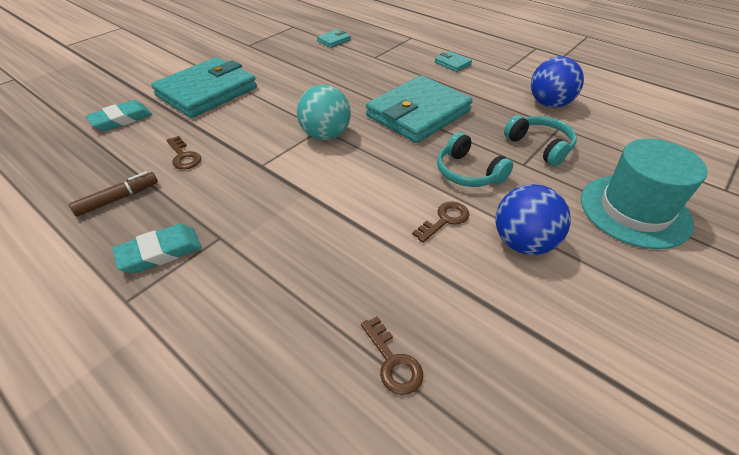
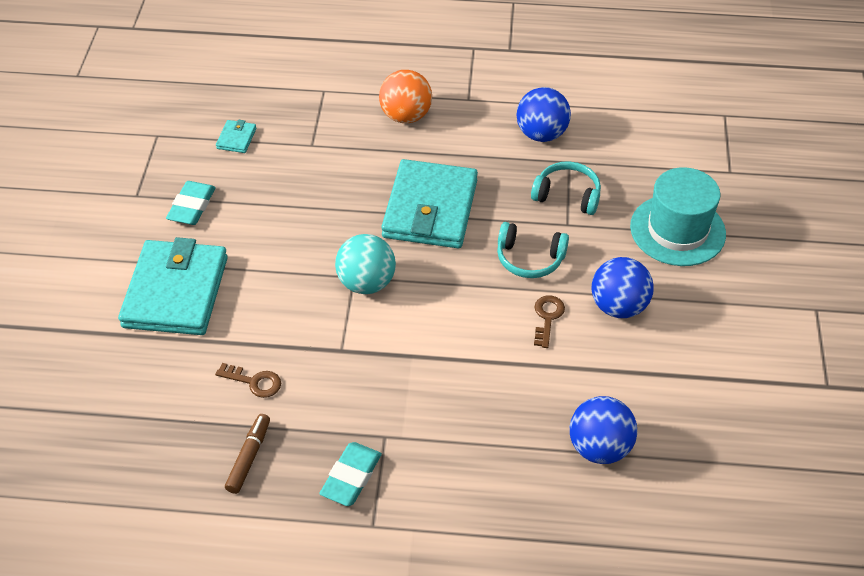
camera: 35 degrees left, 5 degrees up
turquoise eraser [86,100,152,131] -> turquoise eraser moved to [166,181,216,225]
brown key [361,316,423,395] -> blue ball [570,396,637,464]
turquoise wallet [435,51,472,72] -> orange ball [379,70,432,123]

